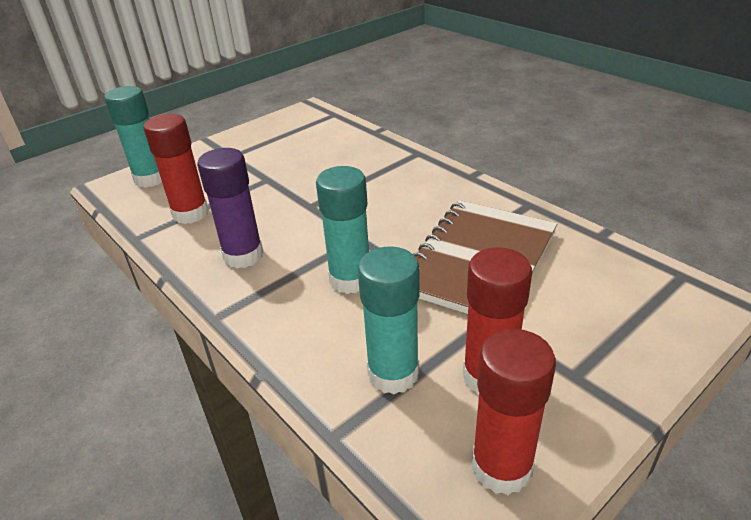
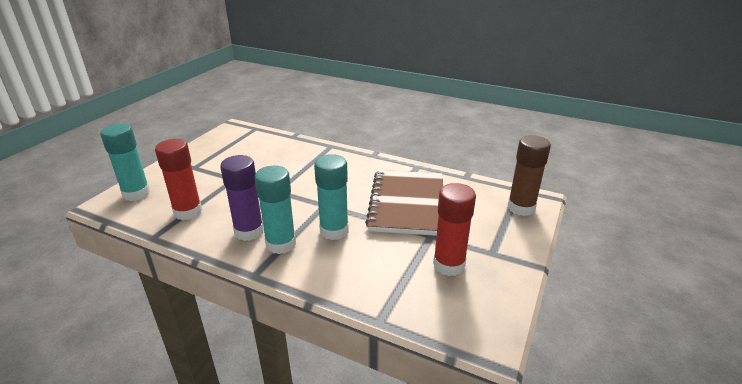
camera: 25 degrees left, 5 degrees down
turquoise glue stick [358,246,420,394] -> turquoise glue stick moved to [255,165,296,254]
red glue stick [472,329,556,495] -> none
none -> brown glue stick [508,135,551,216]

